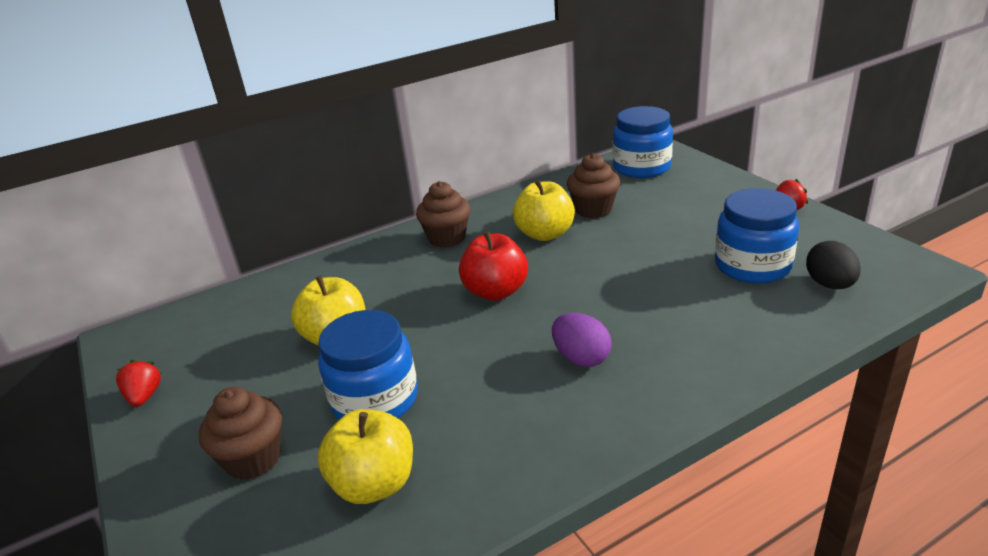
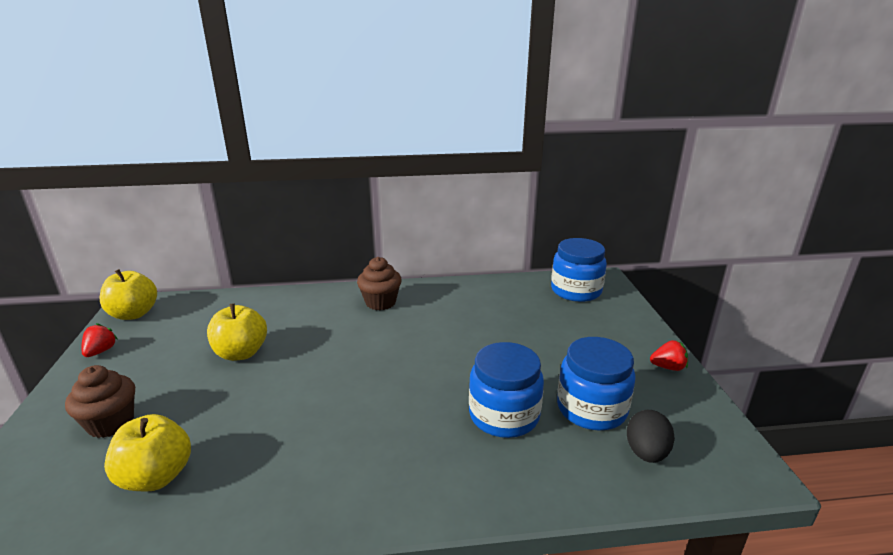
camera: 20 degrees right, 5 degrees down
blue jar [318,310,418,420] -> blue jar moved to [469,342,544,438]
red apple [459,231,528,301] -> none
yellow apple [513,180,575,241] -> yellow apple moved to [99,269,157,320]
purple egg [552,313,612,367] -> none
brown cupcake [567,153,620,218] -> none

